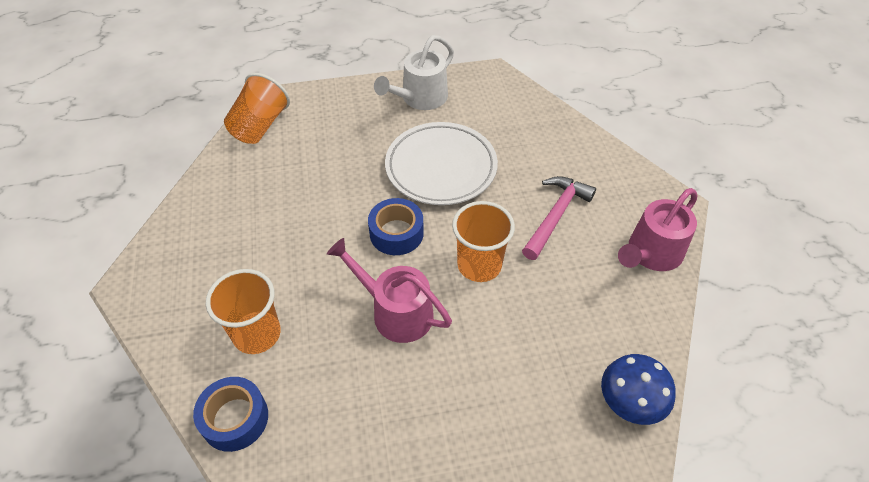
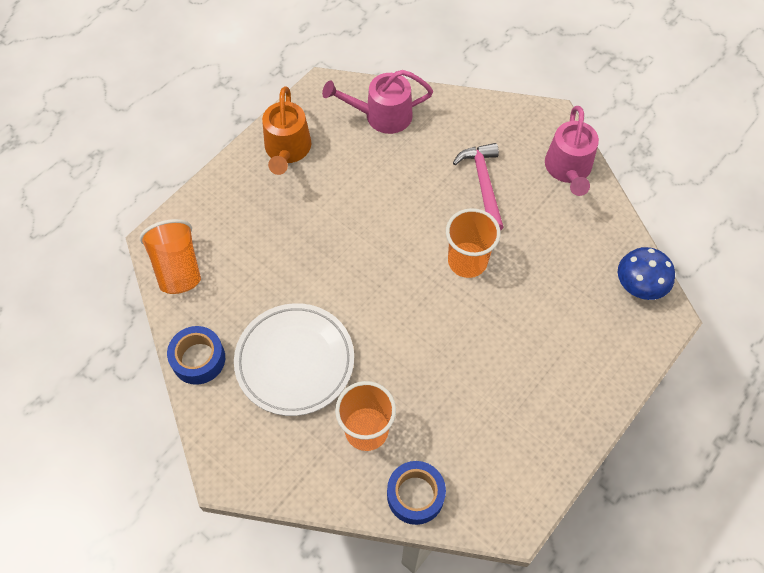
camera: 40 degrees left, 10 degrees up
pink watering can [327,238,452,343] -> pink watering can moved to [322,70,433,134]
blue tape [368,198,424,255] -> blue tape moved to [167,326,225,385]
white watering can [374,35,454,110] -> orange watering can [262,87,311,175]
white plate [385,122,498,205] -> white plate moved to [234,303,354,416]

